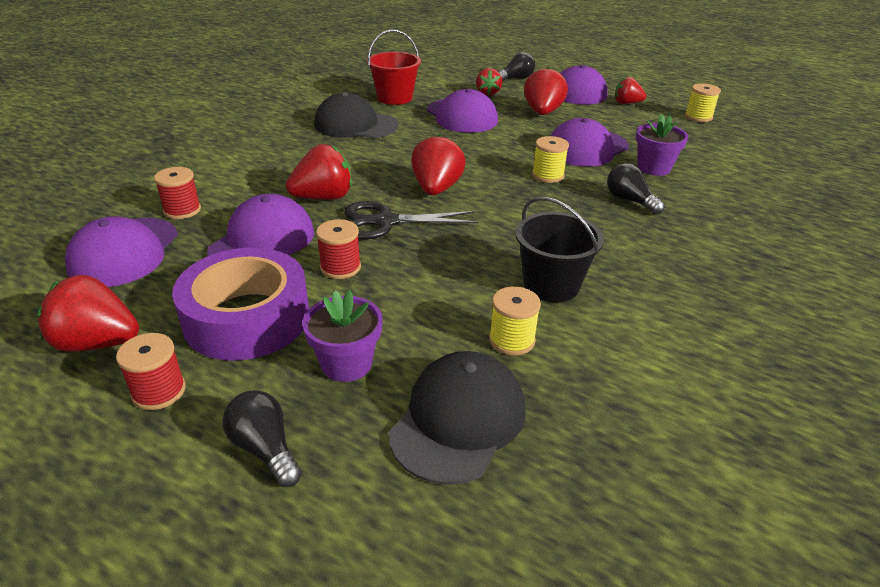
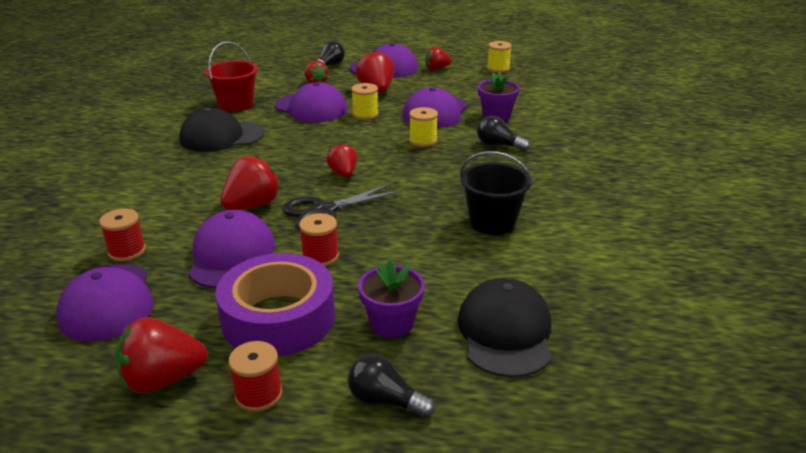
camera: 25 degrees left, 5 degrees down
red strawberry [411,134,466,195] -> red strawberry [326,143,357,177], size x0.63
yellow spool [489,286,541,355] -> yellow spool moved to [351,83,379,120]

